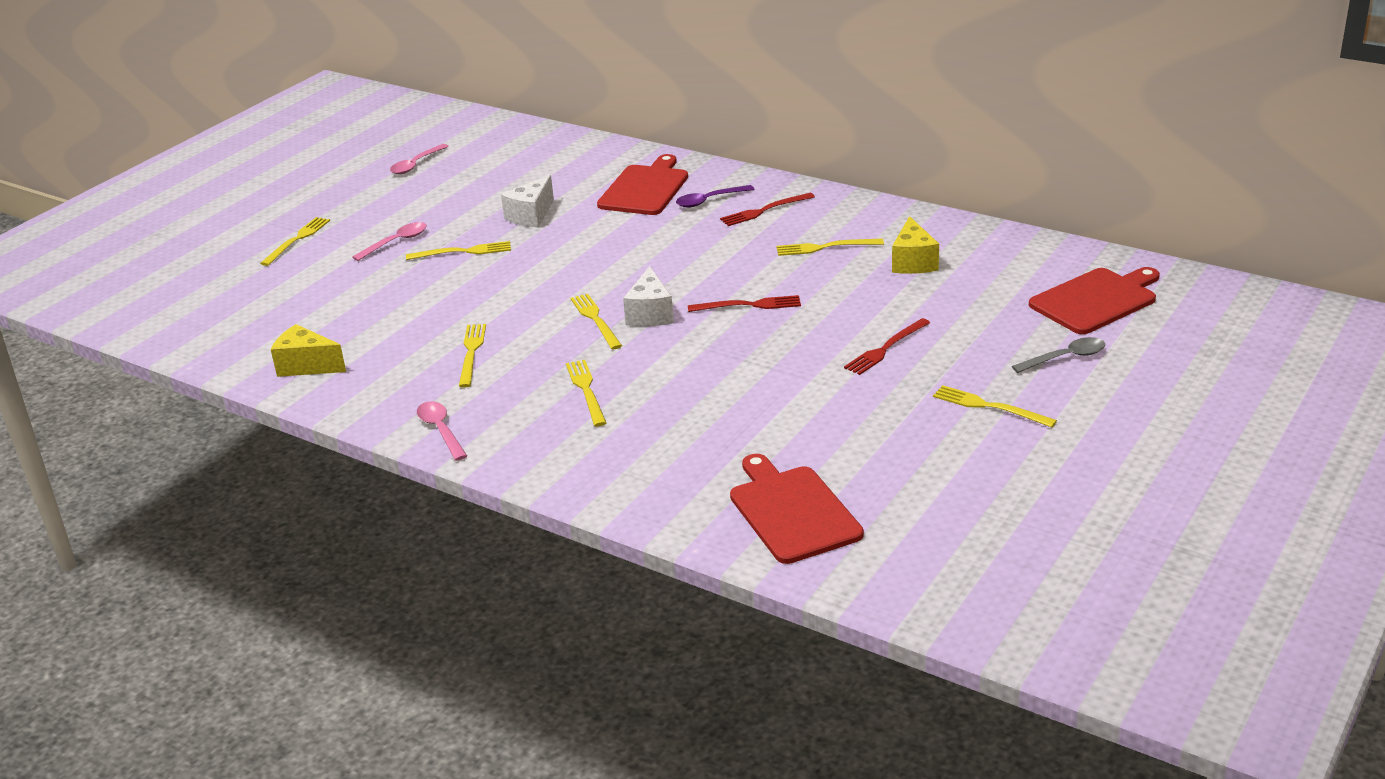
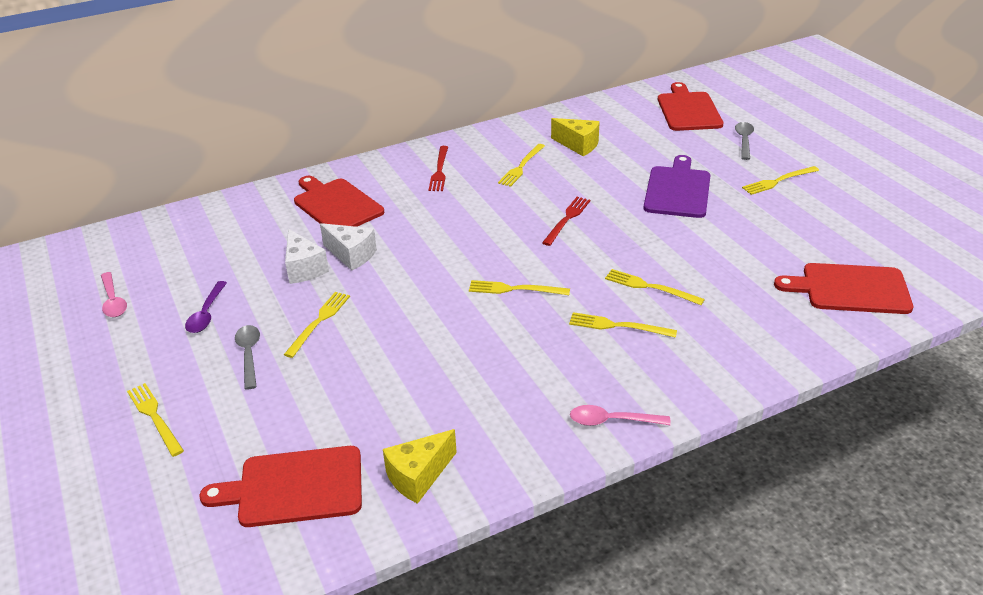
camera: 60 degrees left, 5 degrees up
pink spoon [352,222,427,261] -> grey spoon [235,325,260,390]
yellow fork [459,324,486,388] -> yellow fork moved to [605,269,705,305]
white cheese [623,266,674,327] -> white cheese moved to [320,223,377,271]
purple spoon [676,185,754,208] -> purple spoon moved to [185,281,227,333]
red fork [844,318,930,375] -> purple cutting board [644,155,711,218]
none -> red cutting board [199,446,362,527]

